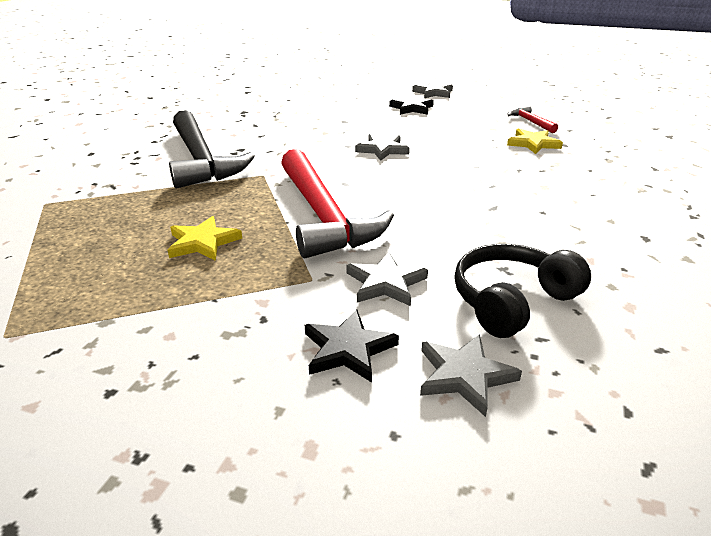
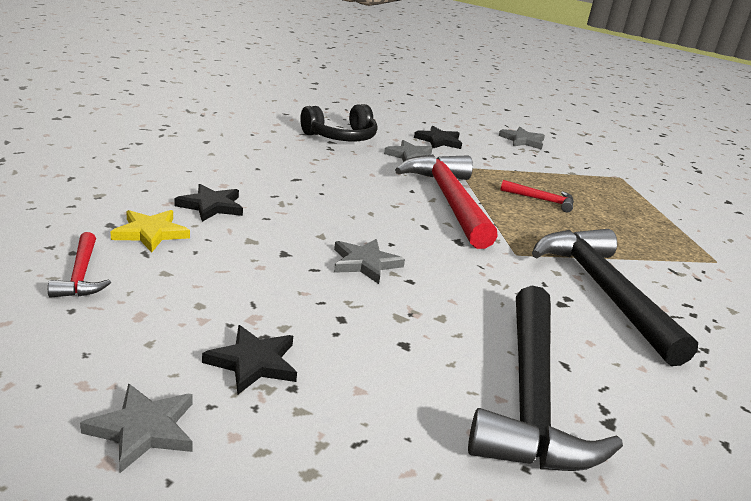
camera: 175 degrees left, 5 degrees down
yellow star [168,216,242,261] -> red hammer [500,180,574,213]
grey star [420,334,522,417] -> grey star moved to [499,127,545,150]
none -> black star [175,184,243,222]
none -> black hammer [468,286,623,471]

